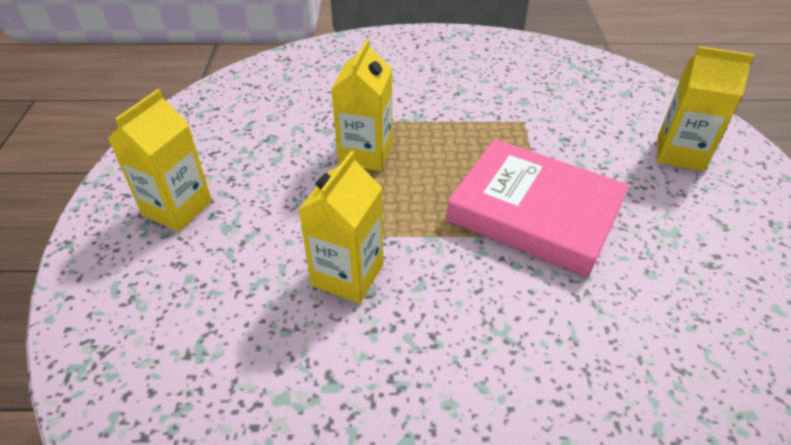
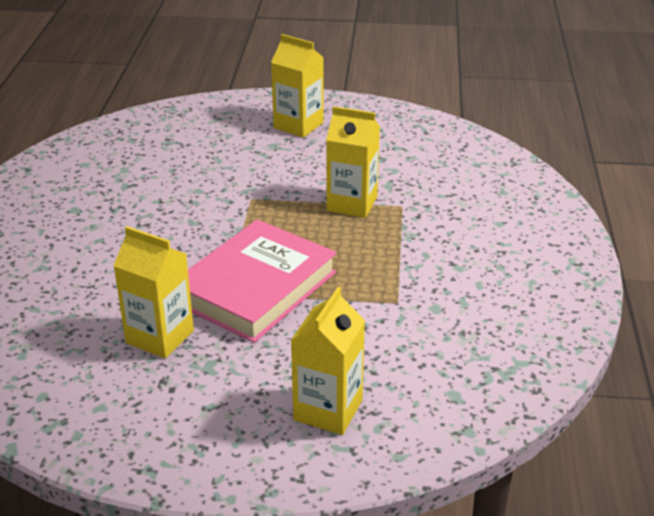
camera: 95 degrees right, 10 degrees down
yellow carton [298,151,383,304] -> yellow carton moved to [113,226,194,359]

